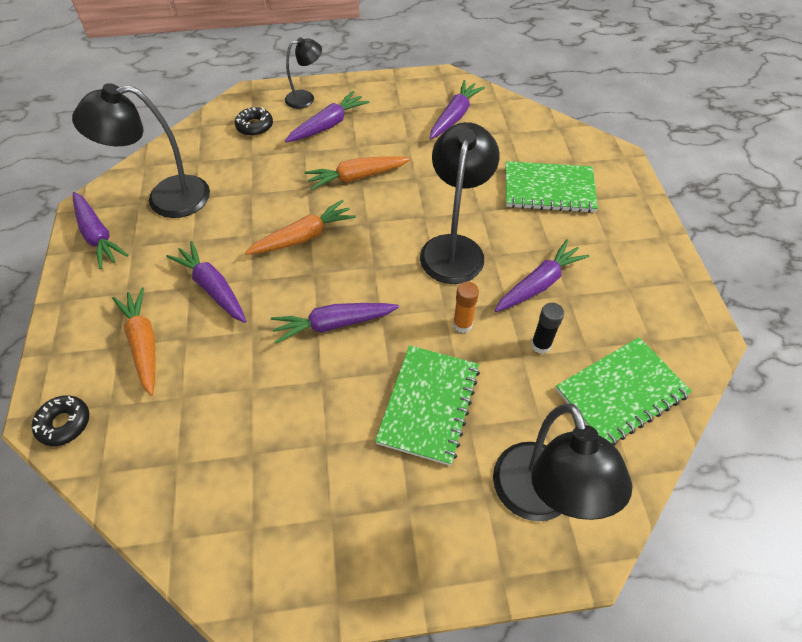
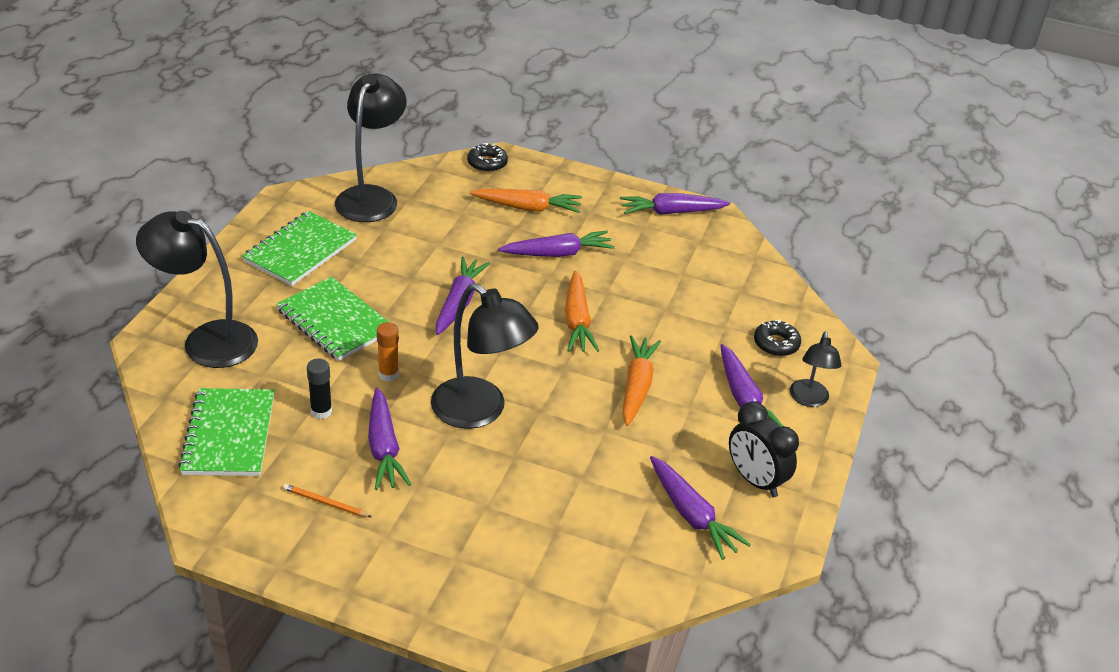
camera: 115 degrees right, 15 degrees down
black lamp [72,83,210,218] -> black lamp moved to [335,73,406,222]
green notebook [506,161,598,213] -> green notebook moved to [242,211,357,286]
none -> orange pencil [283,484,371,517]
none -> black clock [729,401,799,497]

